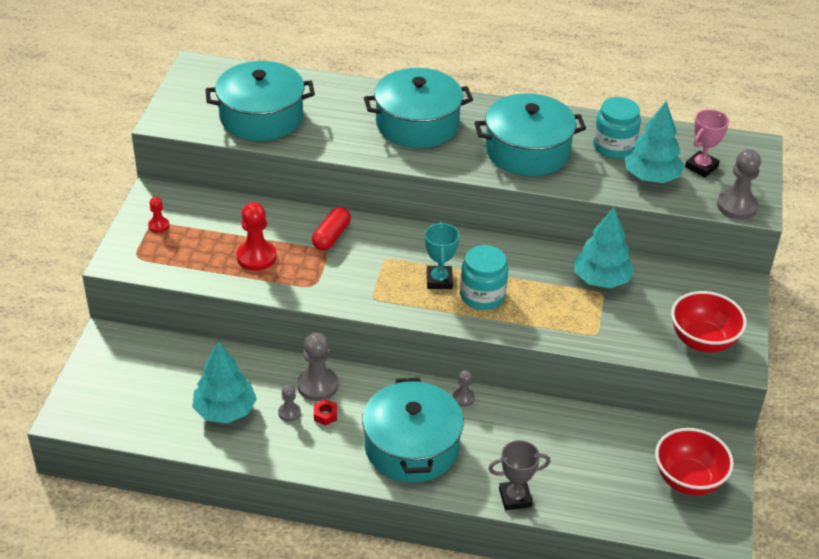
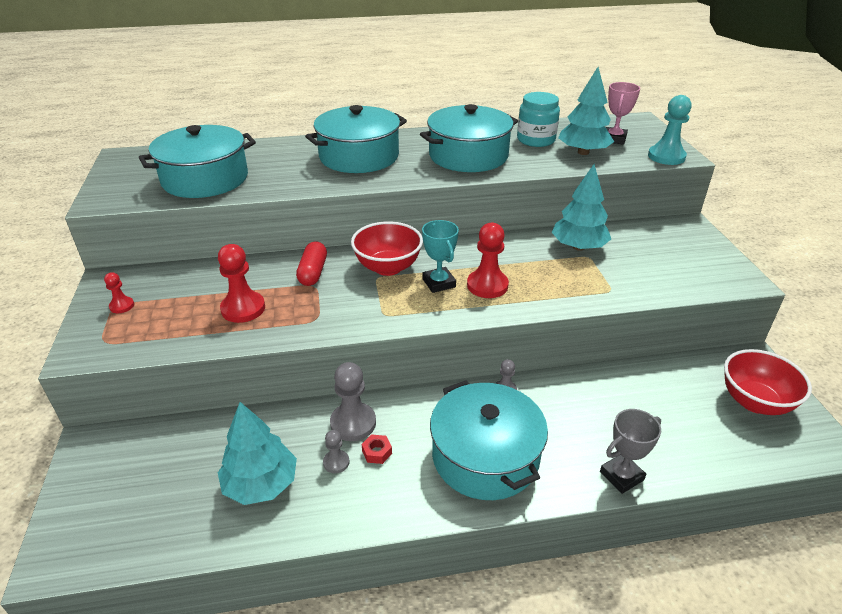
camera: 20 degrees left, 5 degrees down
turquoise jar [460,245,508,310] -> red pawn [467,223,509,298]
red bowl [671,291,747,352] -> red bowl moved to [351,222,423,276]
grey pawn [717,149,761,220] -> turquoise pawn [648,95,692,165]

